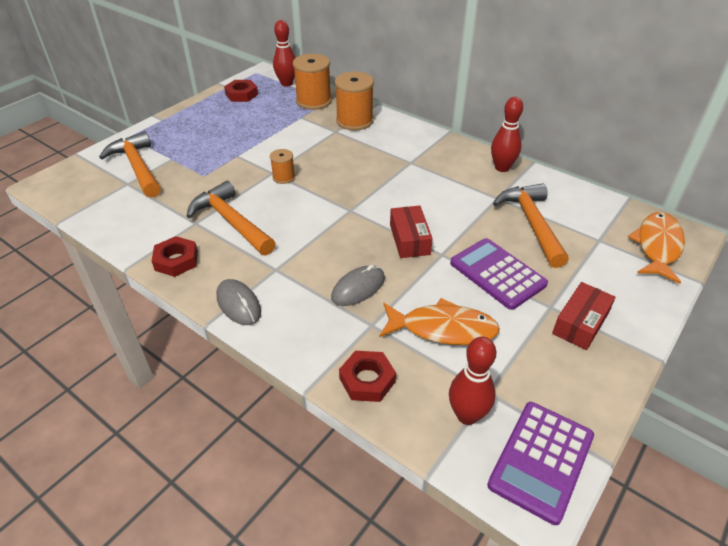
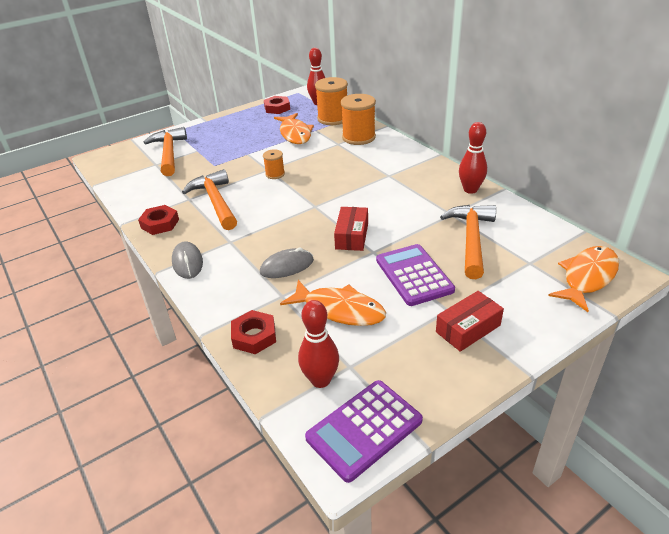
camera: 20 degrees right, 5 degrees down
none -> orange fish [274,113,314,144]

